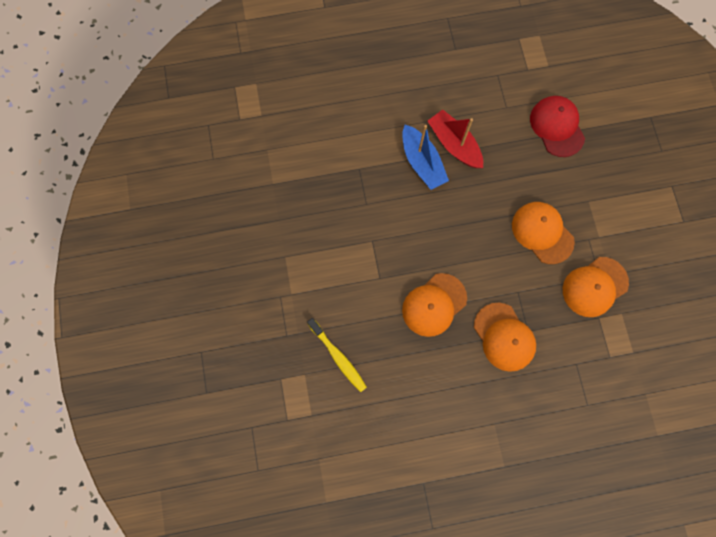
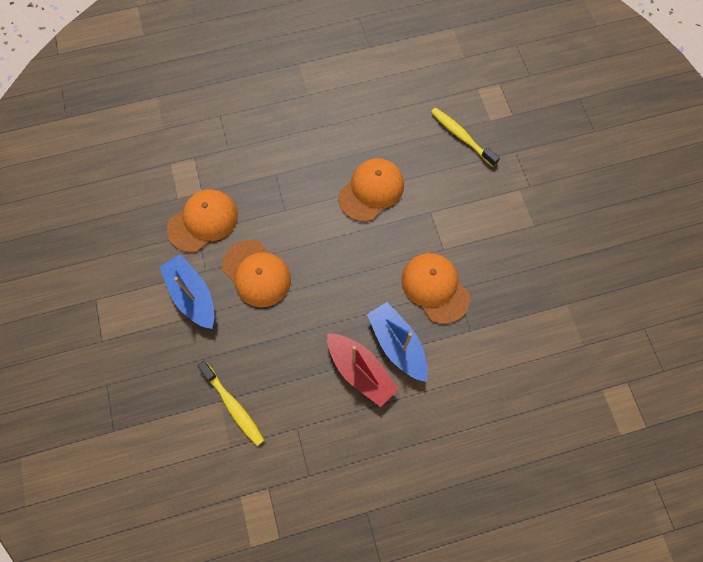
camera: 175 degrees right, 5 degrees down
orange cap [474,303,536,372] -> orange cap moved to [402,253,470,324]
red cap [530,96,585,157] -> yellow toothbrush [198,361,264,446]
none -> blue boat [160,254,214,329]

